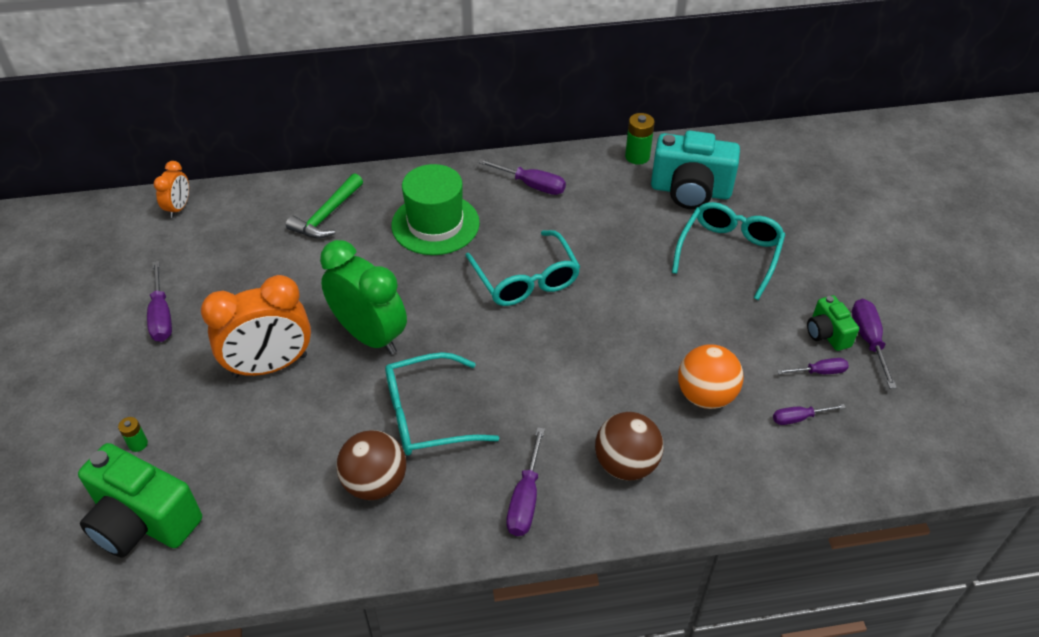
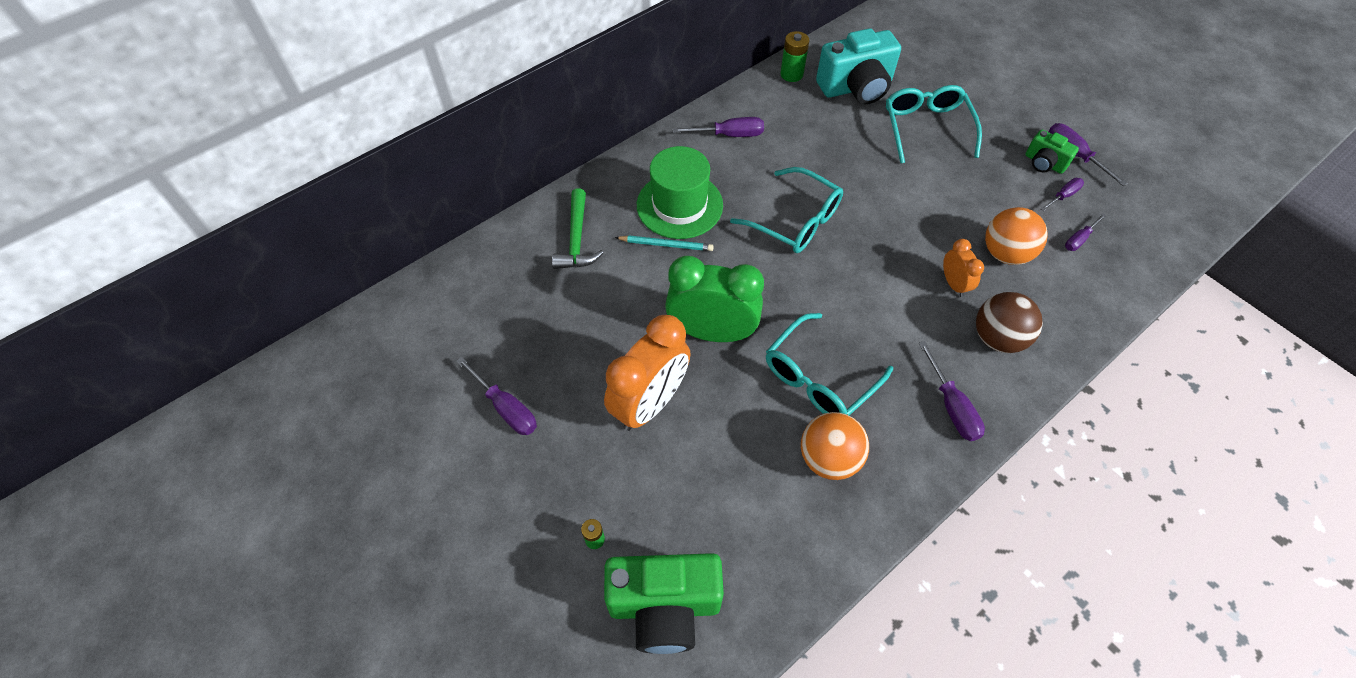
camera: 30 degrees left, 10 degrees up
orange clock [154,161,189,218] -> orange clock moved to [943,239,984,297]
brown ball [336,430,406,500] -> orange ball [801,412,869,480]
none -> turquoise pencil [615,235,714,251]

